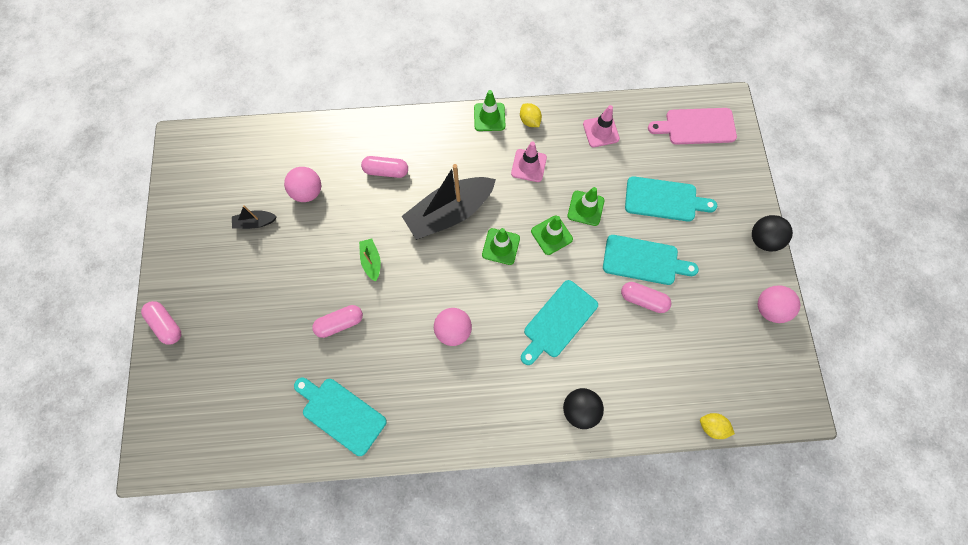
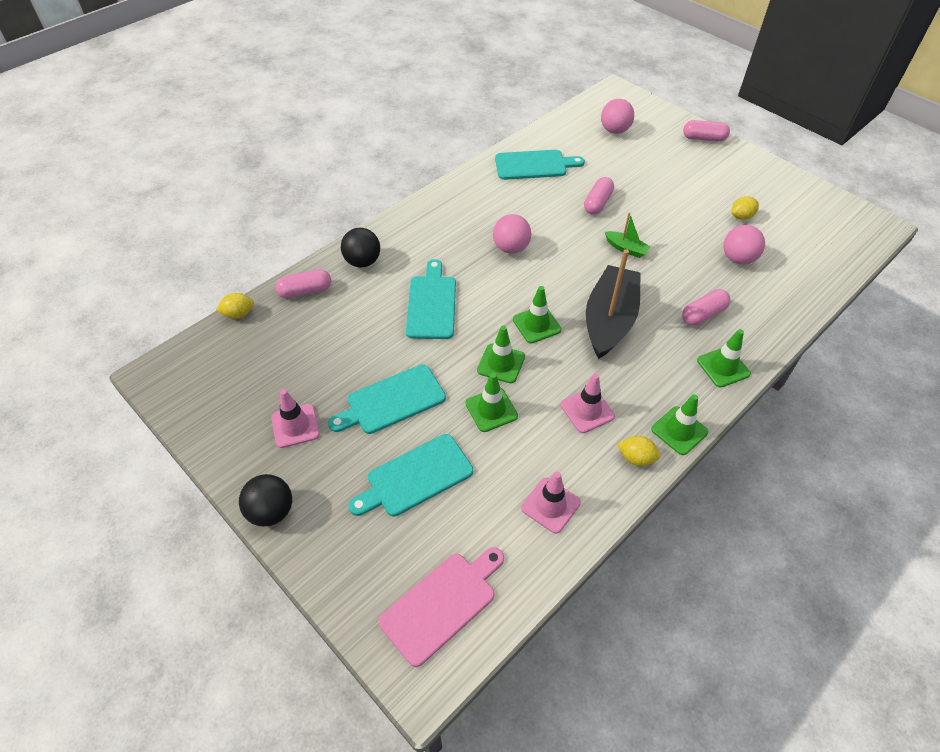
camera: 140 degrees right, 20 degrees down
black boat [232,205,277,229] -> yellow lemon [731,196,759,220]
pink capsule [621,282,671,313] -> pink capsule moved to [276,269,331,298]
pink ball [758,285,800,323] -> pink ball moved to [601,99,634,134]
none -> pink traffic cone [271,389,320,448]
none -> green traffic cone [697,329,751,388]

